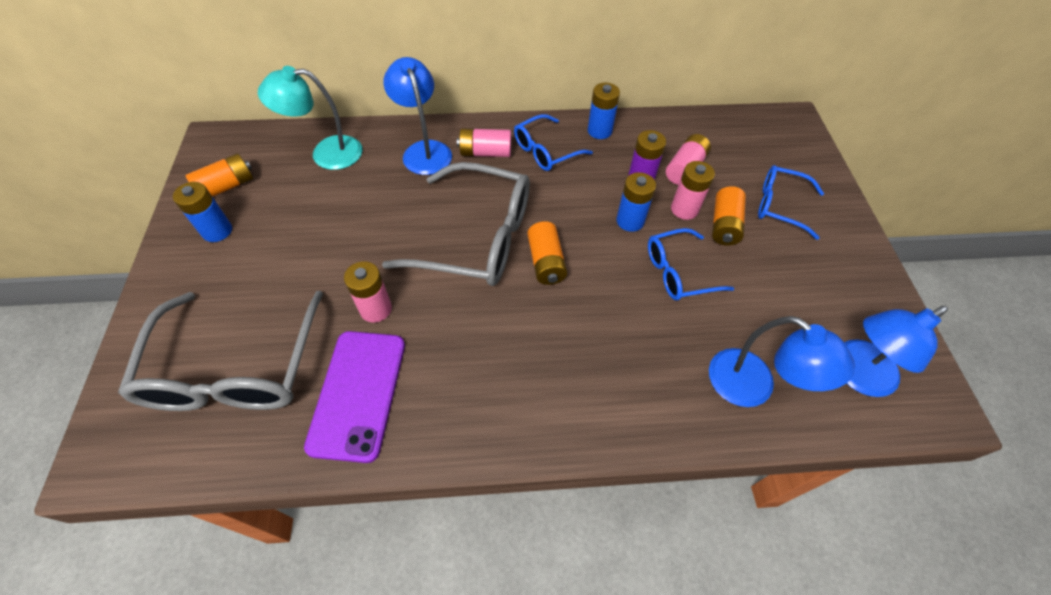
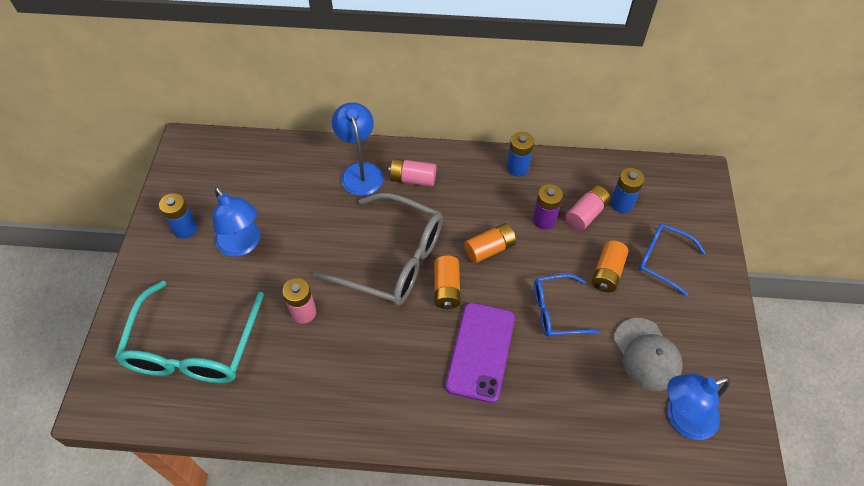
camera: 10 degrees right, 0 degrees up
grey glasses [118,291,323,411] -> turquoise glasses [115,281,264,383]
orange battery [185,153,253,197] -> orange battery moved to [464,223,516,263]
turquoise lamp [258,66,363,170] -> none
purple phone [304,331,405,463] -> purple phone moved to [445,303,515,403]
blue glasses [514,114,593,171] -> none
blue battery [616,172,656,232] -> blue battery moved to [610,168,645,213]
pink battery [671,161,715,220] -> none
blue lamp [709,316,855,407] -> blue lamp moved to [213,187,261,257]
none -> grey cap [613,318,683,391]

